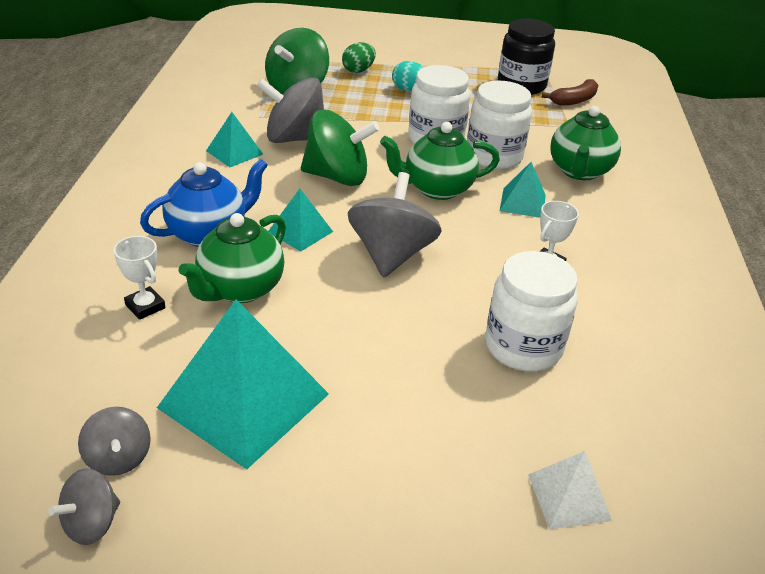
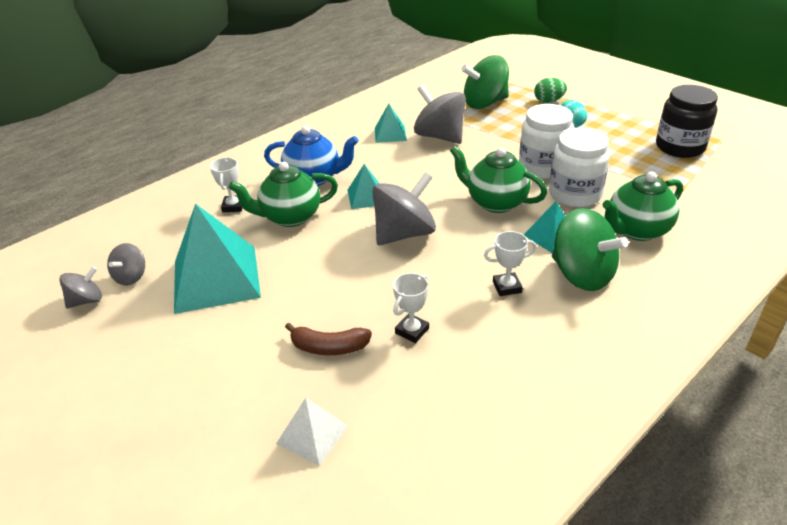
camera: 45 degrees right, 0 degrees up
grey spinning top [48,468,120,545] -> grey spinning top turned 150 degrees clockwise [59,266,102,309]
green spinning top [301,110,379,186] -> green spinning top moved to [552,208,628,291]
white jar [485,251,578,371] -> white trophy [393,273,429,343]
brown banana [542,79,598,106] -> brown banana moved to [285,323,372,355]

